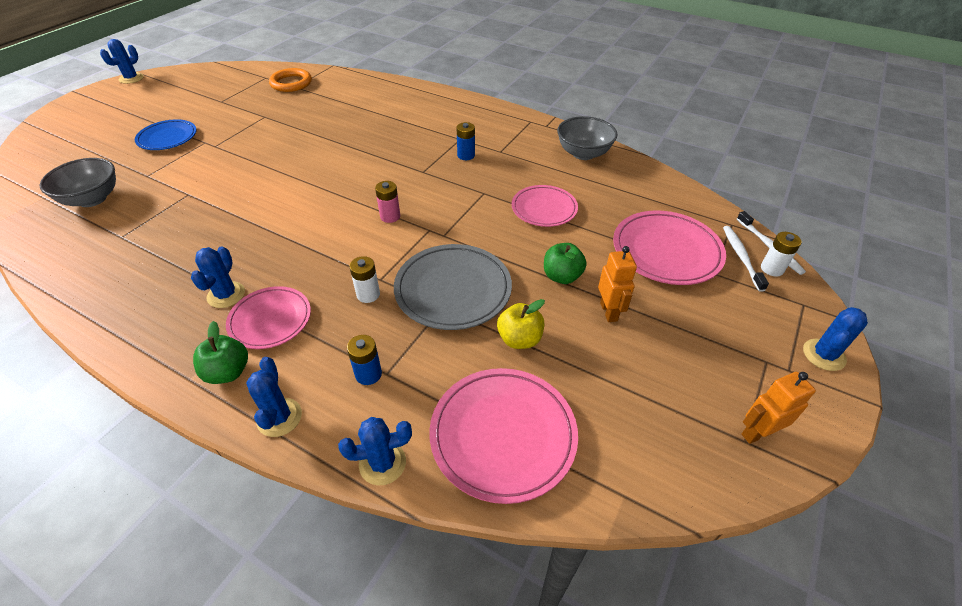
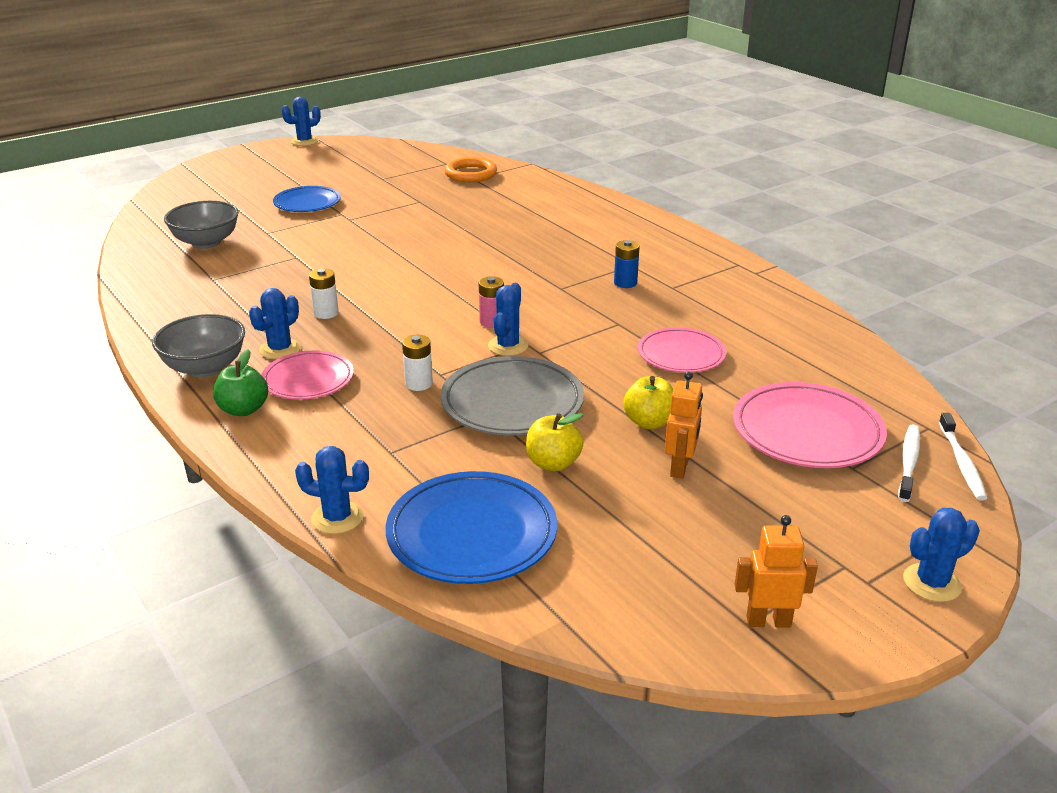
camera: 25 degrees right, 15 degrees down
blue cactus [246,357,302,437] -> blue cactus moved to [488,283,528,356]
blue battery [347,335,382,385] -> none
pink plate [429,368,578,504] -> blue plate [386,471,557,584]
green apple [544,243,587,284] -> yellow apple [623,376,674,429]
grey bowl [557,116,618,160] -> grey bowl moved to [152,314,245,378]
white battery [761,232,802,277] -> white battery moved to [309,268,338,319]

